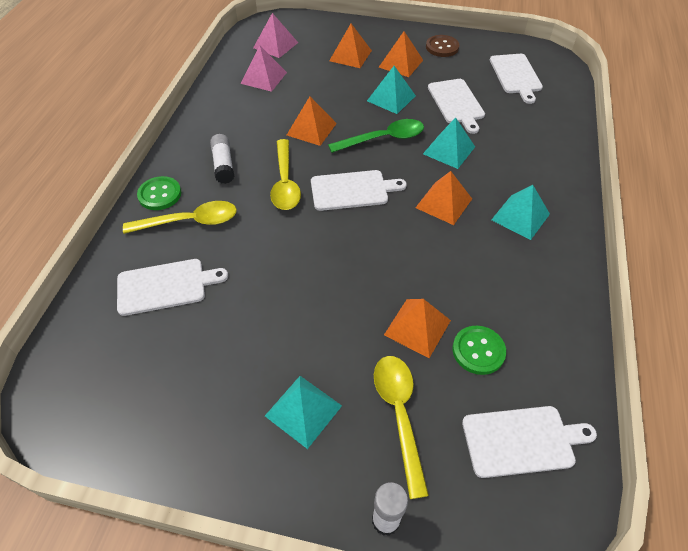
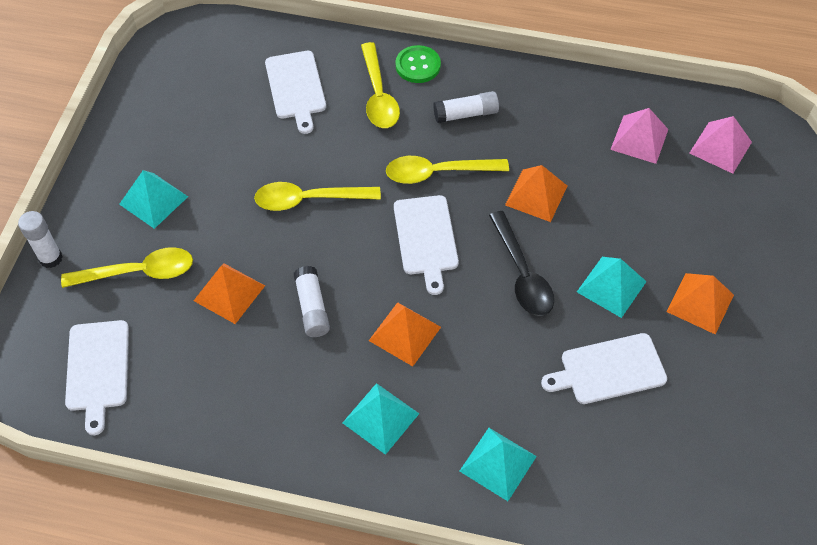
camera: 90 degrees right, 5 degrees up
green spoon [328,119,424,153] -> black spoon [489,211,554,316]
orange pyramid [329,24,372,68] -> none
turquoise pyramid [423,118,475,169] -> turquoise pyramid moved to [460,428,537,501]
brown button [426,35,459,57] -> none
green button [453,326,506,375] -> none
white cutting board [490,54,543,104] -> none
none -> yellow spoon [254,182,381,211]
none -> white glue stick [294,266,330,337]

